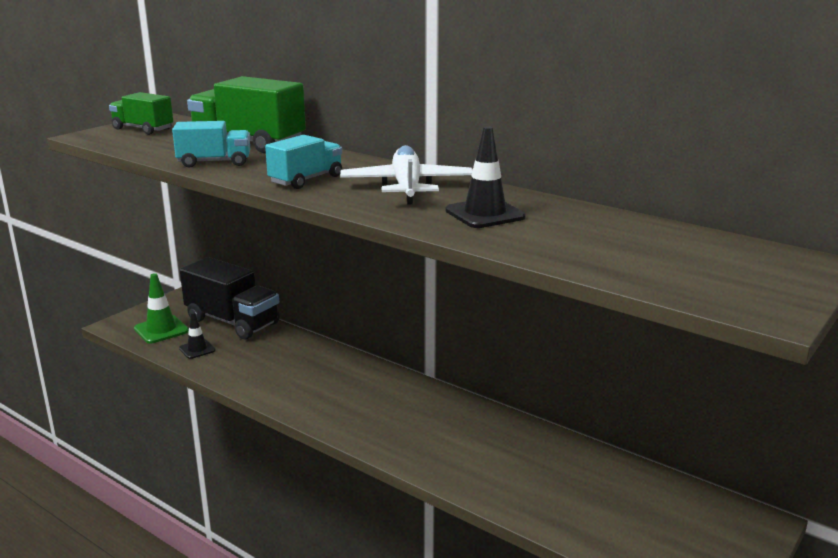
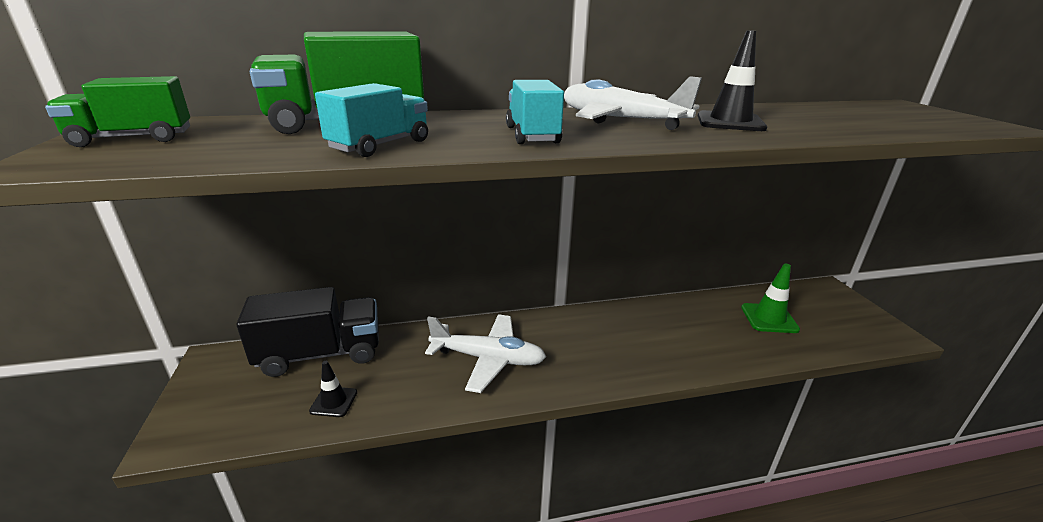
camera: 50 degrees left, 5 degrees up
green traffic cone [134,273,189,344] -> green traffic cone moved to [741,263,800,333]
none -> white plane [425,314,546,393]

